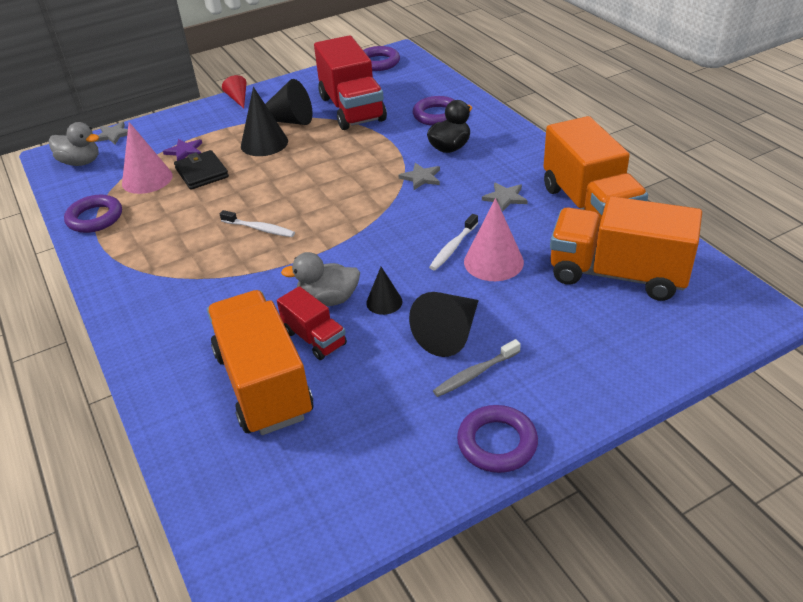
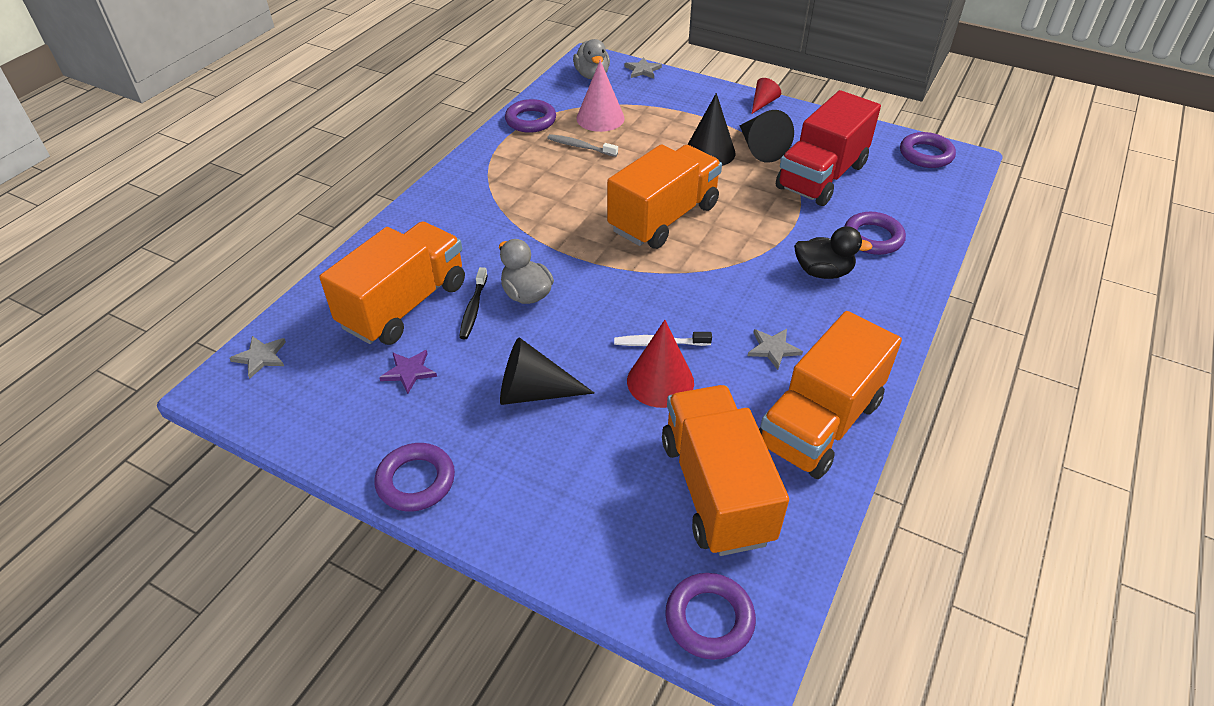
camera: 55 degrees right, 5 degrees up
purple star [163,139,202,161] -> purple star moved to [379,350,437,394]
black wallet [174,150,229,190] -> none
white toothbrush [220,210,295,237] -> none
red truck [277,286,347,360] -> black toothbrush [459,267,488,339]
black cone [366,267,402,315] -> none
grey star [399,163,440,190] -> grey star moved to [229,336,286,379]
grey toothbrush [433,339,521,397] -> grey toothbrush moved to [547,134,618,157]
pink cone [464,198,524,281] -> red cone [627,320,694,408]
none -> orange truck [607,144,722,249]
none -> purple ring [665,573,756,660]

